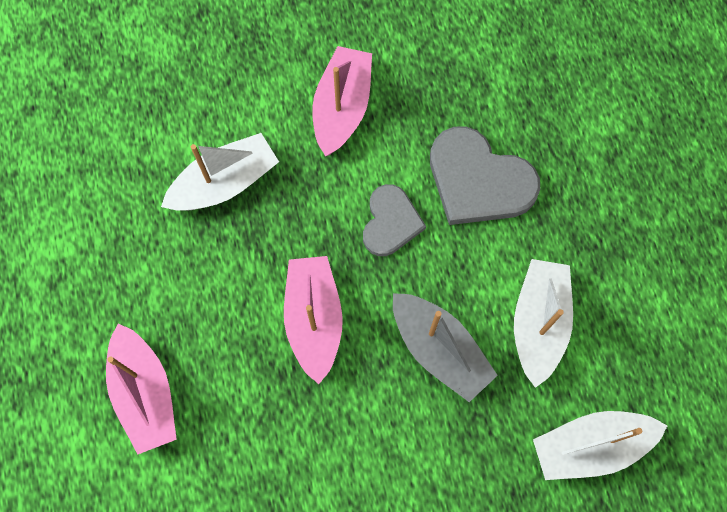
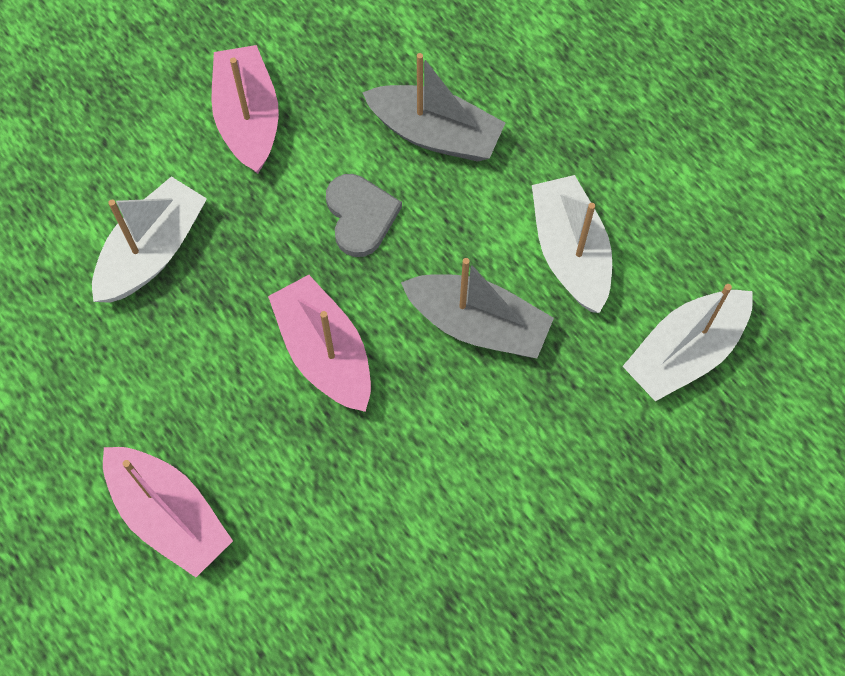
camera: 25 degrees left, 5 degrees down
grey heart [430,126,540,225] -> grey boat [362,53,505,162]

